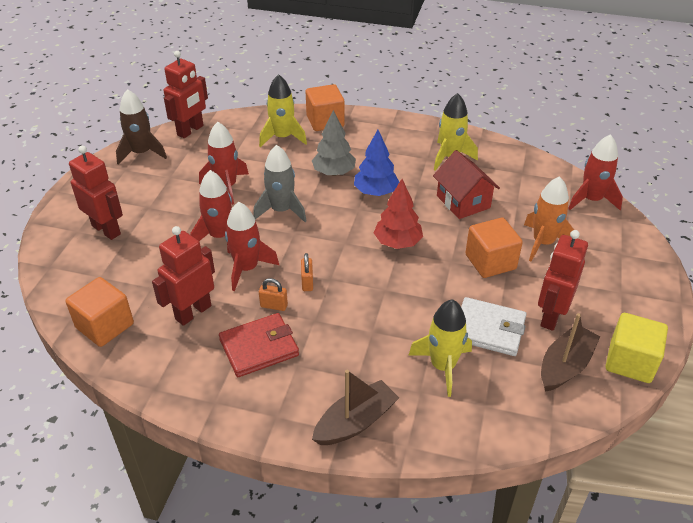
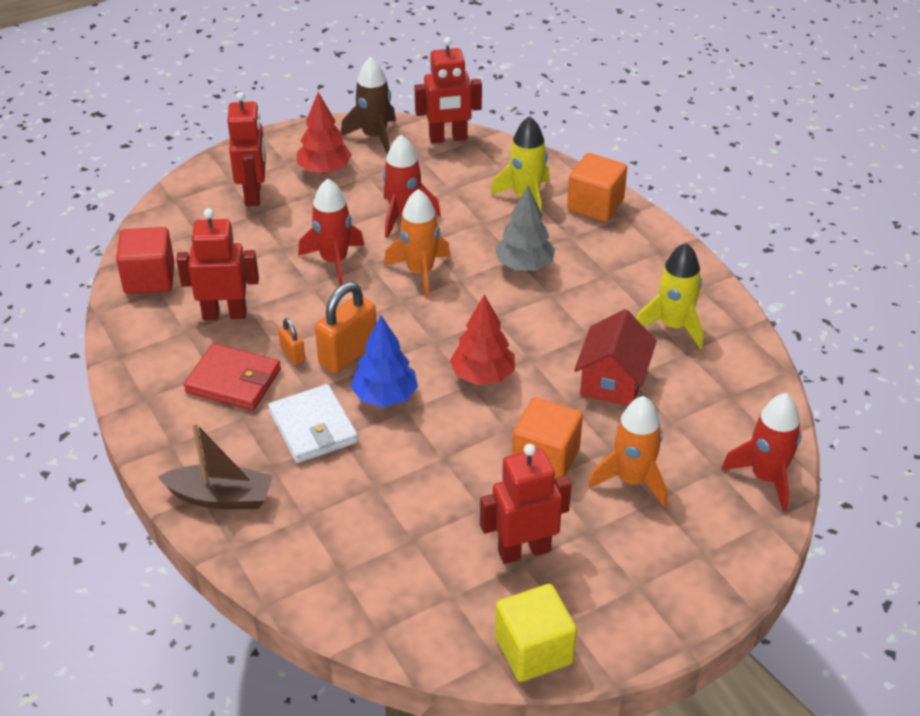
camera: 45 degrees right, 0 degrees up
orange cube [66,277,134,347] -> red cube [116,227,175,294]
red rocket [225,202,279,291] -> none
grey rocket [253,145,307,222] -> orange rocket [384,189,451,297]
orange padlock [301,253,313,291] -> orange padlock [315,282,376,374], size x1.95
blue tree [354,130,399,196] -> blue tree moved to [351,316,418,407]
yellow rocket [409,299,472,397] -> none
white wallet [461,297,527,356] -> white wallet moved to [268,384,358,463]
brown boat [541,313,600,392] -> none
none -> red tree [297,92,352,174]

